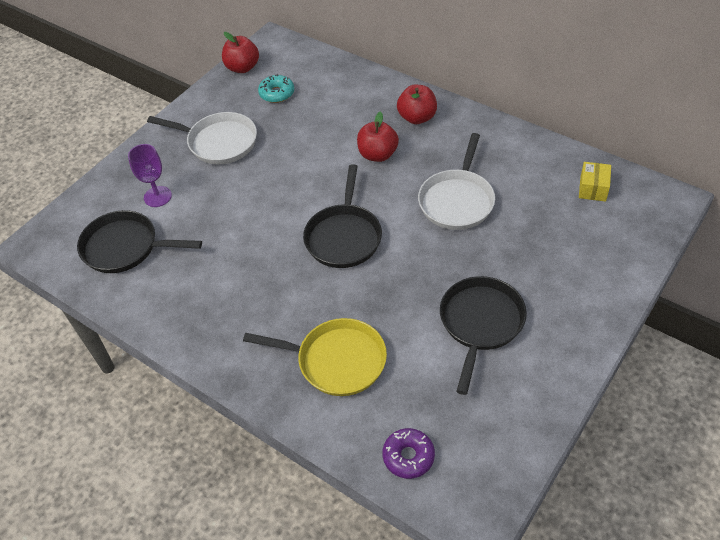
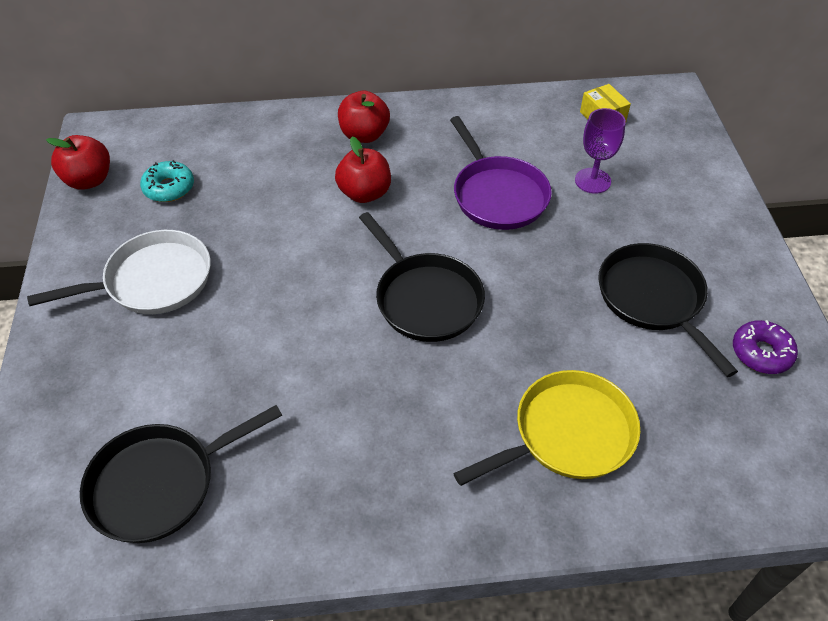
camera: 45 degrees left, 0 degrees up
purple goblet [128,144,172,207] -> purple goblet moved to [575,108,626,194]
purple donut [382,428,435,479] -> purple donut moved to [733,320,798,374]
white pan [418,133,495,230] -> purple pan [450,116,552,230]

